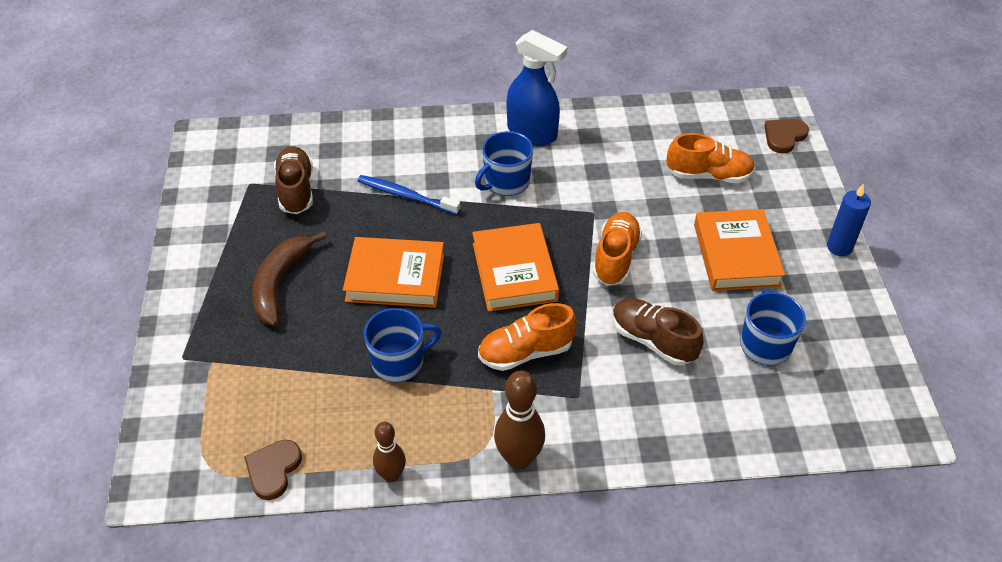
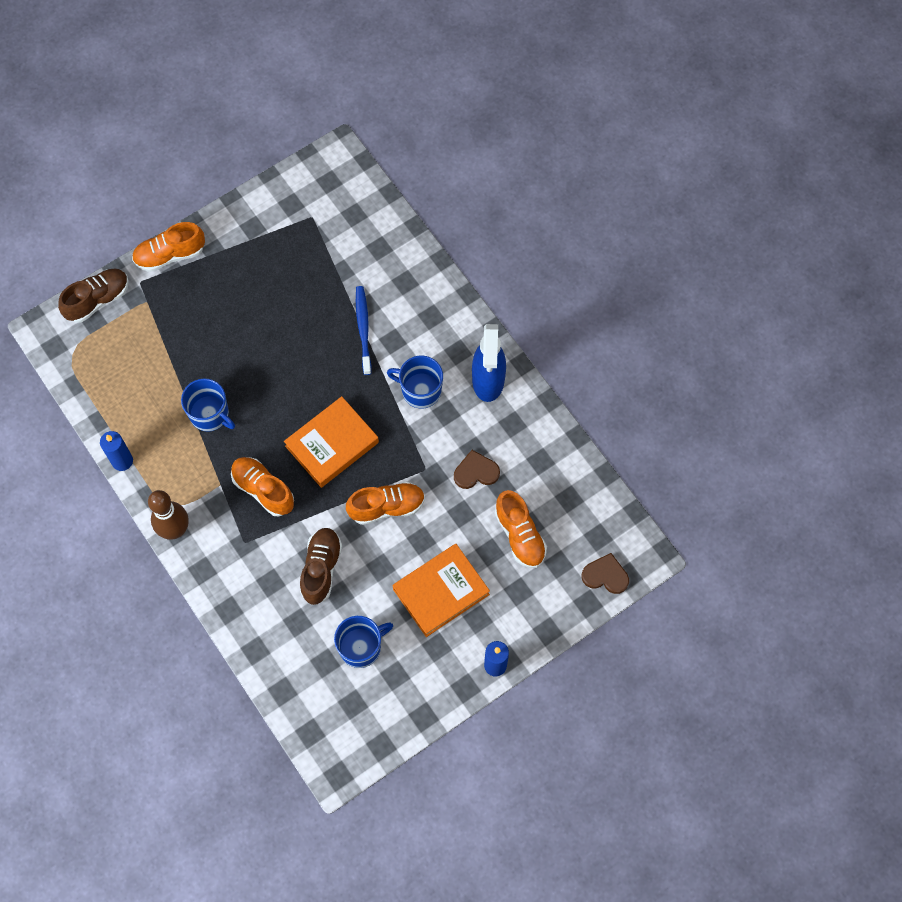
camera: 60 degrees right, 20 degrees up
brown heart [244,440,302,500] -> brown heart moved to [454,450,500,489]
brown banana [252,231,327,326] -> none
brown shoe [274,146,313,214] -> brown shoe moved to [58,268,129,323]
orange book [343,237,444,308] -> none
brown bowling pin [373,422,406,482] -> blue candle [100,431,133,471]
none -> orange shoe [132,222,205,272]

